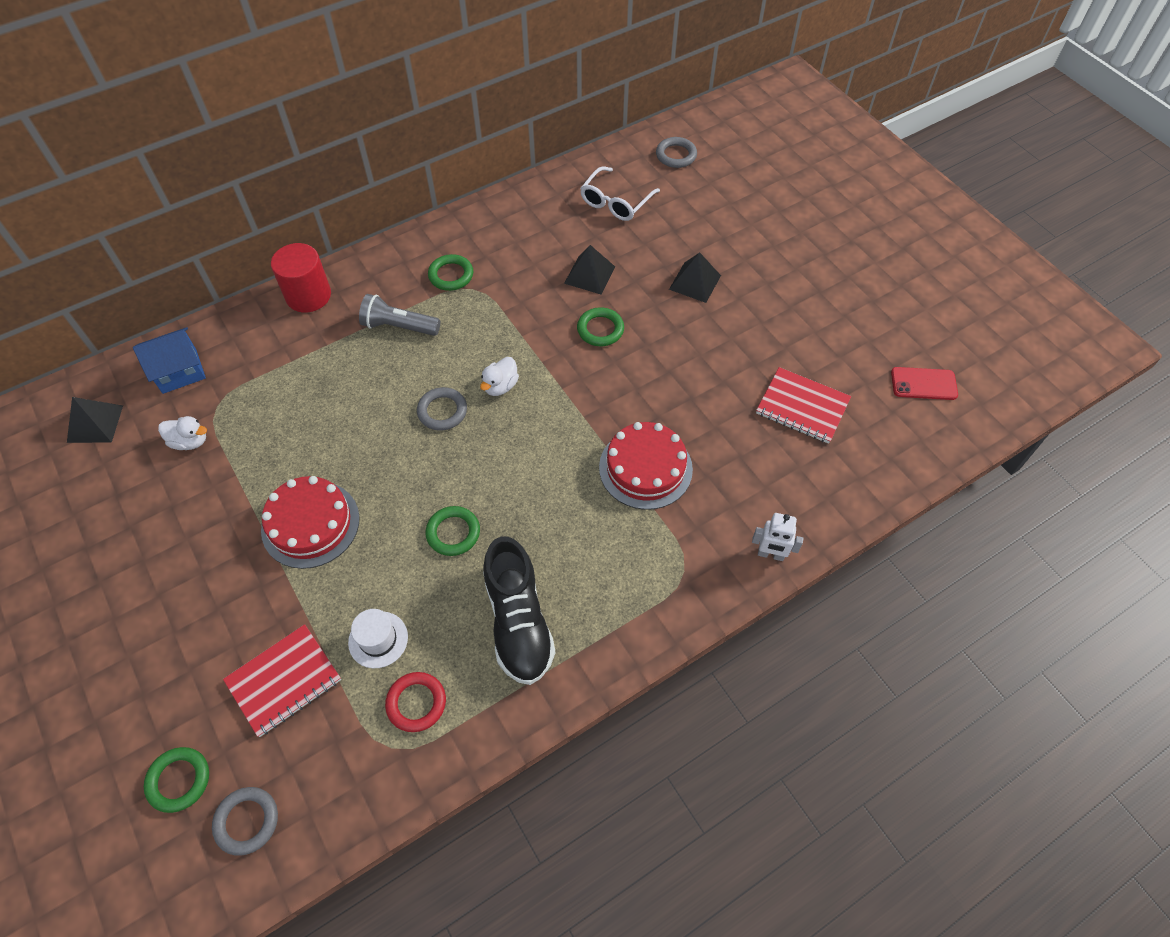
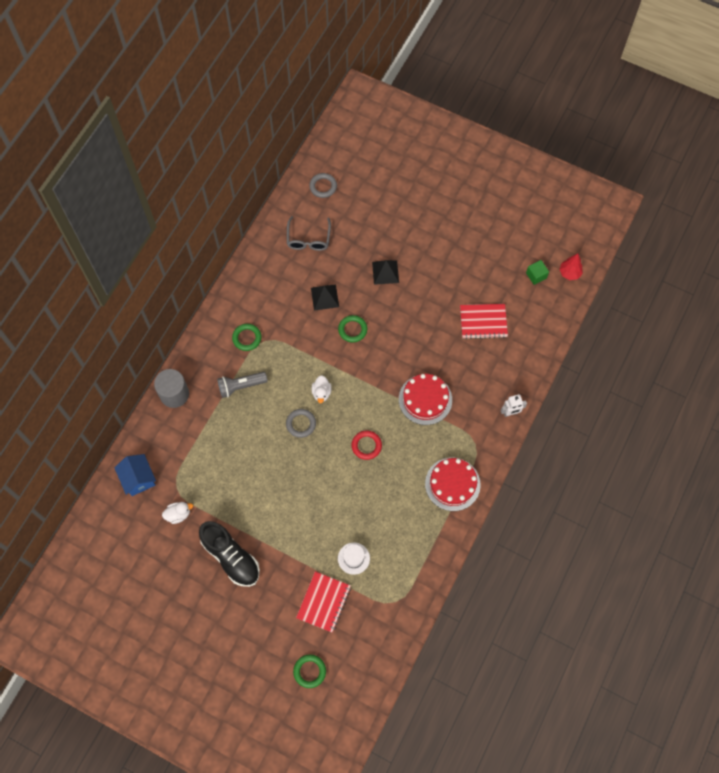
camera: 30 degrees left, 10 degrees up
black pyramid [67,397,123,443] -> none
blue house [133,327,206,394] -> blue house turned 60 degrees counterclockwise [114,454,156,496]
grey ring [212,787,278,856] -> none
red cake [261,476,360,569] -> red cake moved to [425,458,481,511]
red cylinder [271,243,331,312] -> grey cylinder [154,369,189,408]
red ring [385,672,446,732] -> red ring moved to [352,431,382,460]
green ring [426,506,480,556] -> none
black shoe [483,536,555,685] -> black shoe moved to [199,521,260,587]
white glasses [580,166,660,221] -> grey glasses [287,216,331,251]
red phone [891,367,958,400] -> green cube [526,260,549,285]
none -> red tree [559,254,583,280]

